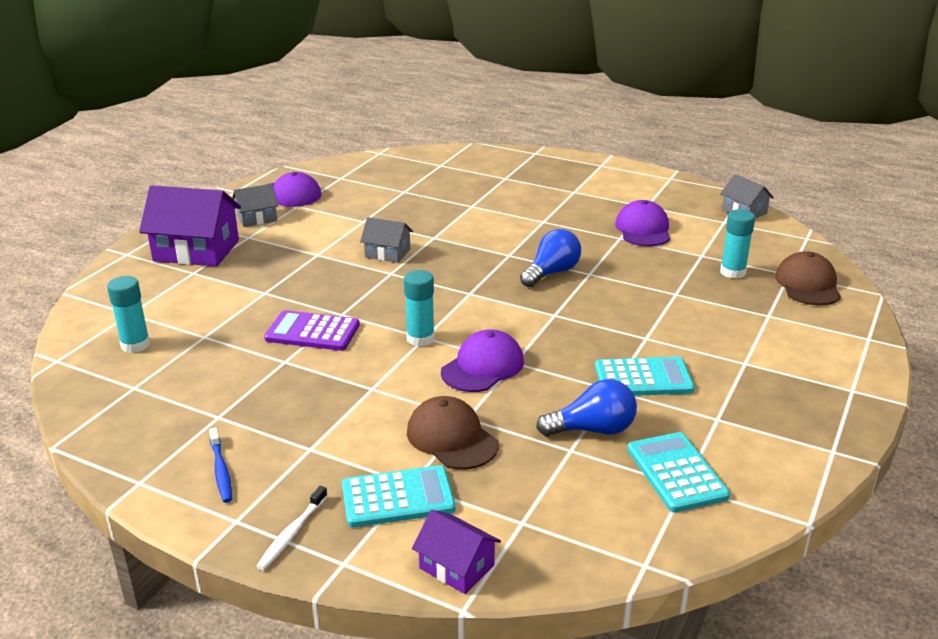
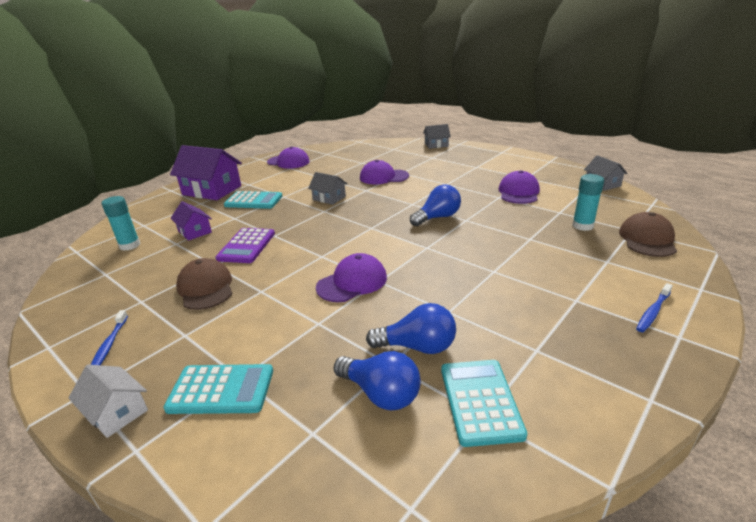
camera: 15 degrees right, 0 degrees up
grey house [232,184,278,227] -> grey house moved to [423,124,451,149]
white toothbrush [256,486,327,570] -> white house [68,364,148,438]
purple calculator [264,310,360,351] -> purple calculator turned 105 degrees counterclockwise [215,228,275,263]
turquoise glue stick [404,270,435,347] -> none
brown cap [407,396,499,470] -> brown cap moved to [176,258,233,310]
purple house [412,510,501,594] -> purple house moved to [170,201,212,241]
turquoise calculator [595,357,695,396] -> turquoise calculator moved to [224,191,282,209]
none -> blue light bulb [334,351,421,410]
none -> purple cap [360,160,409,184]
none -> blue toothbrush [636,283,673,332]

